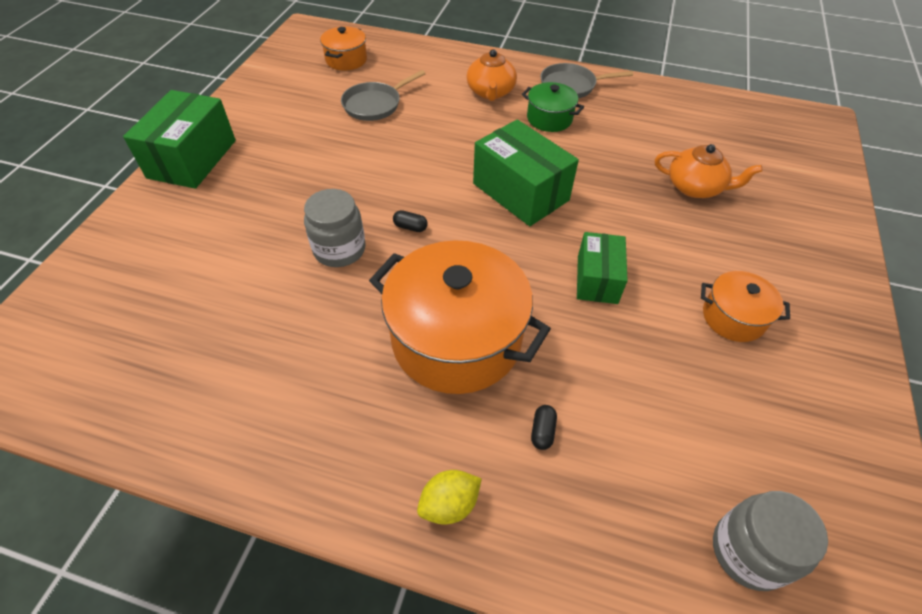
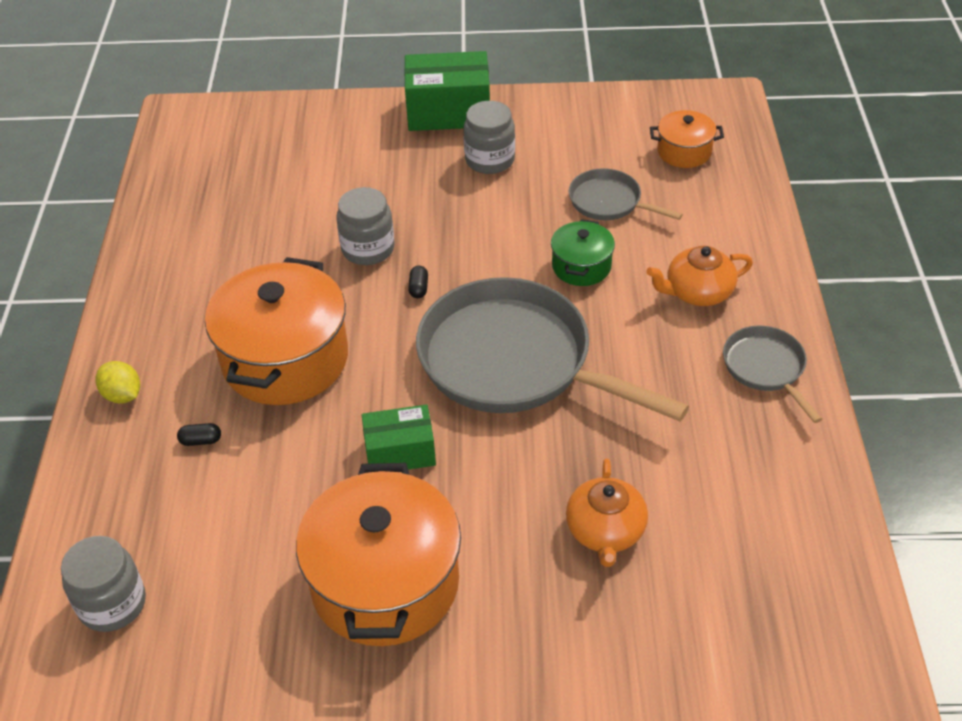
camera: 75 degrees right, 5 degrees down
green box [473,119,579,226] -> grey pan [416,277,689,421]
green pot [522,82,584,132] -> green pot moved to [551,219,615,286]
orange pot [701,271,790,342] -> orange pot [296,463,461,646], size x2.01
none -> grey jar [464,101,515,174]

